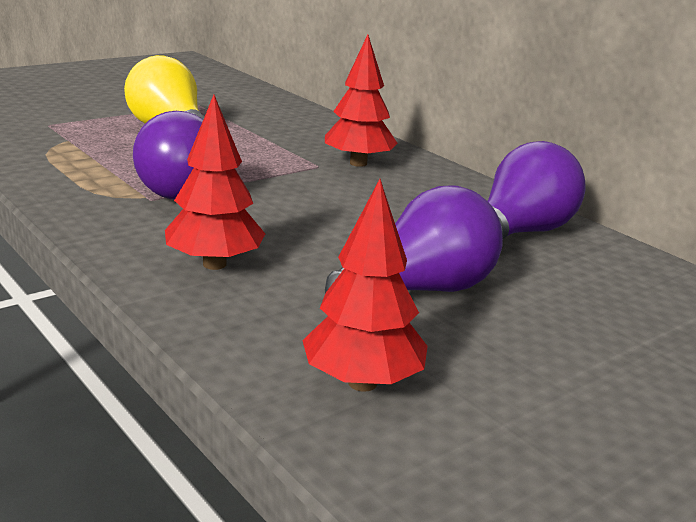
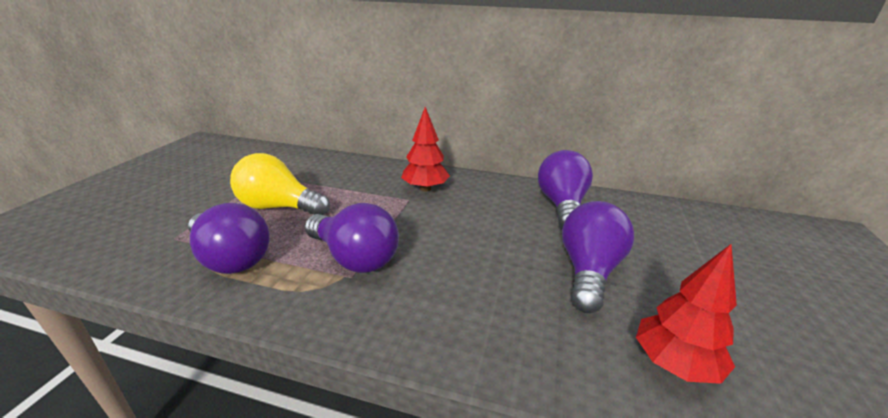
camera: 35 degrees left, 5 degrees up
red tree [165,95,265,270] -> none
none -> purple light bulb [188,203,270,274]

